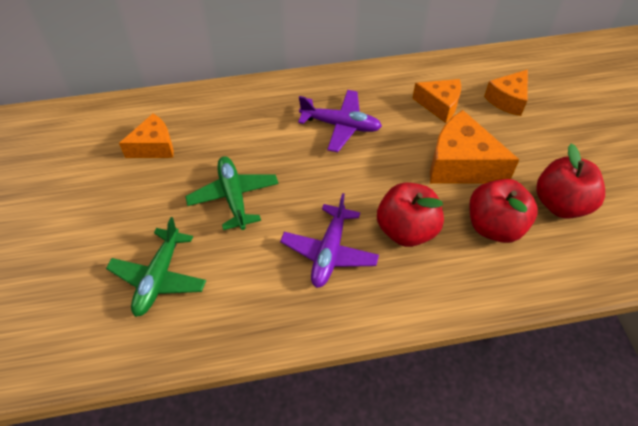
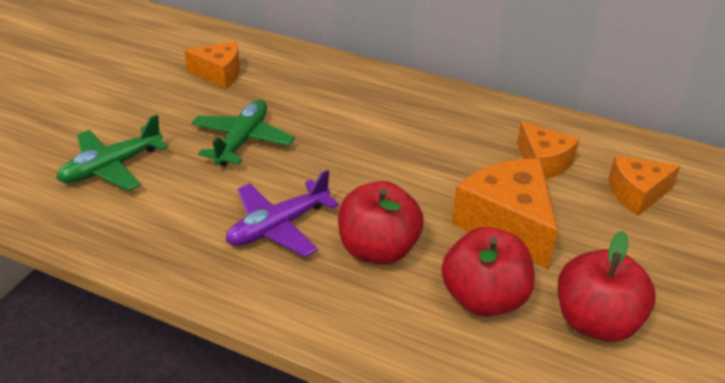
camera: 35 degrees right, 15 degrees down
purple plane [298,90,382,152] -> none

